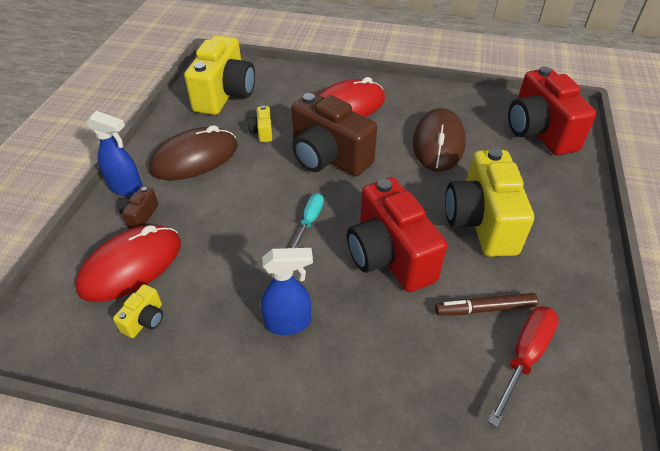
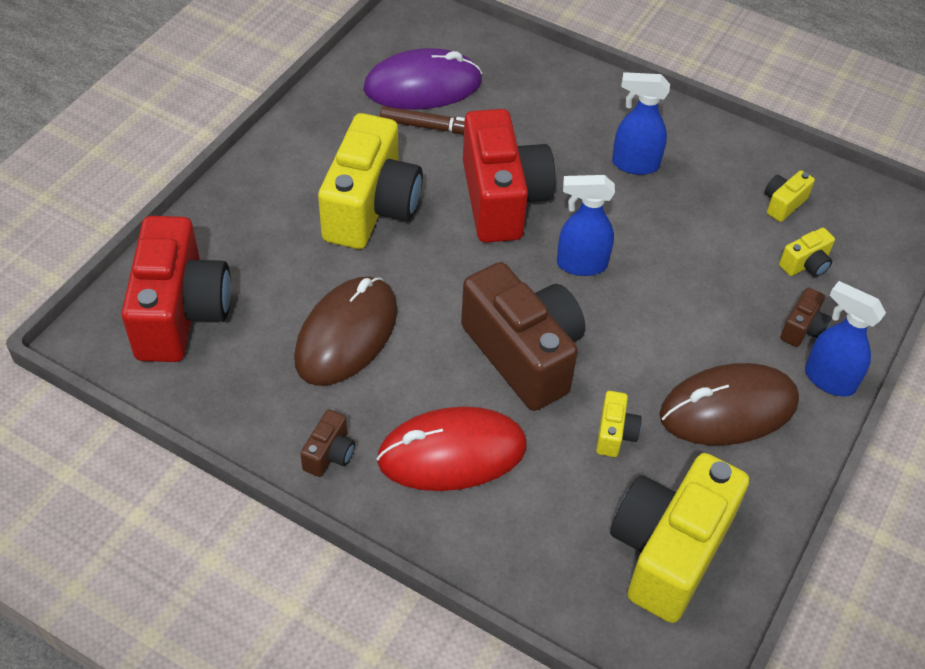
camera: 165 degrees left, 5 degrees up
red mouse [75,225,181,302] -> yellow camera [779,228,835,277]
turquoise screwdriver [292,193,324,248] -> blue spray bottle [557,175,615,276]
red screwdriver [488,306,559,427] -> purple mouse [363,48,482,110]
none -> brown camera [300,409,355,477]

